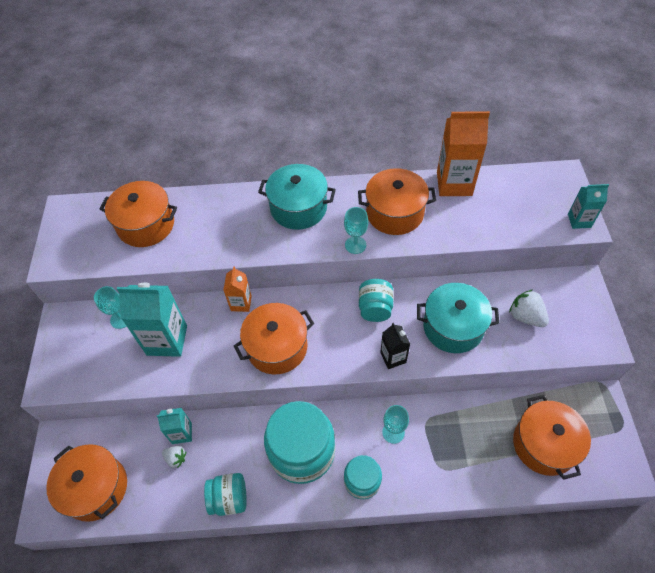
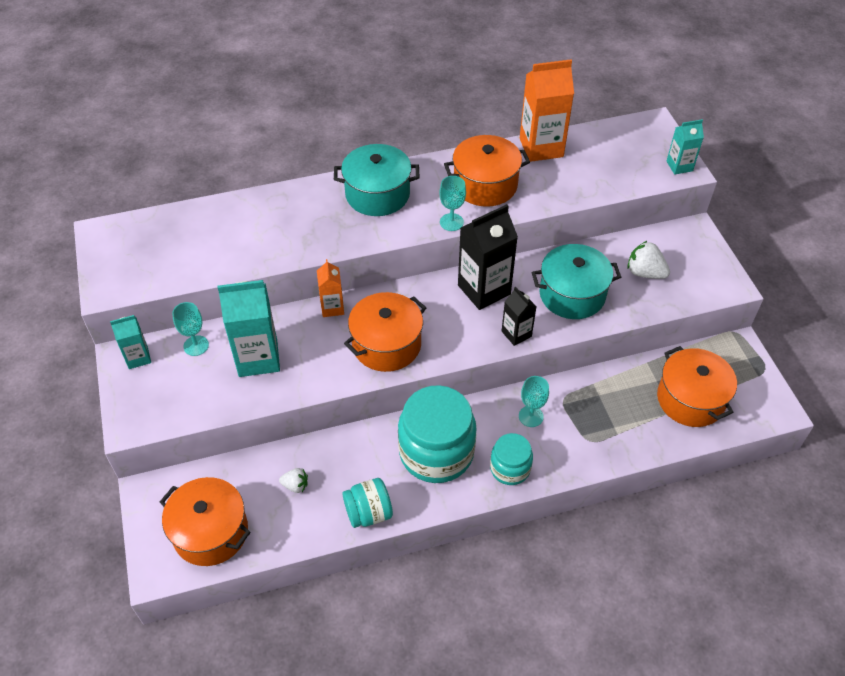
camera: 15 degrees left, 5 degrees down
orange pot [100,181,177,247] -> none
turquoise carton [157,408,192,444] -> turquoise carton moved to [110,315,151,369]
turquoise jar [359,279,394,322] -> black carton [458,204,518,310]

